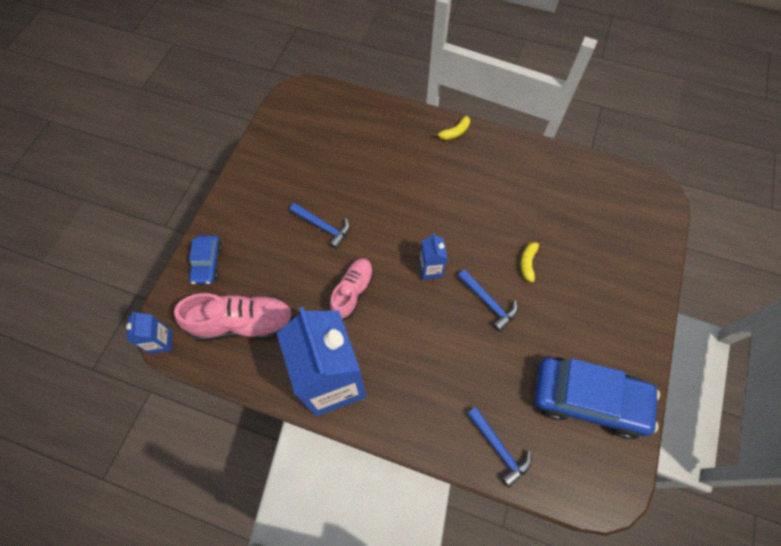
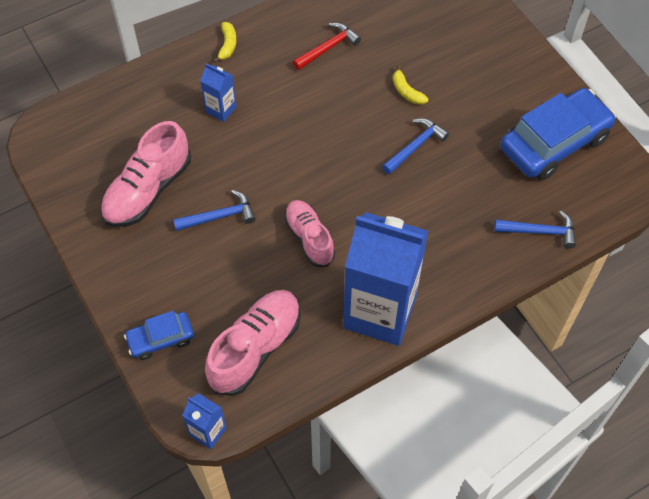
camera: 50 degrees left, 5 degrees down
blue car [189,235,223,284] -> blue car turned 120 degrees clockwise [124,311,194,360]
blue carton [419,233,447,280] -> blue carton moved to [200,63,237,122]
blue hammer [458,269,518,332] -> blue hammer turned 45 degrees counterclockwise [382,118,449,174]
none -> pink shoe [101,121,191,227]
none -> red hammer [293,23,361,70]

